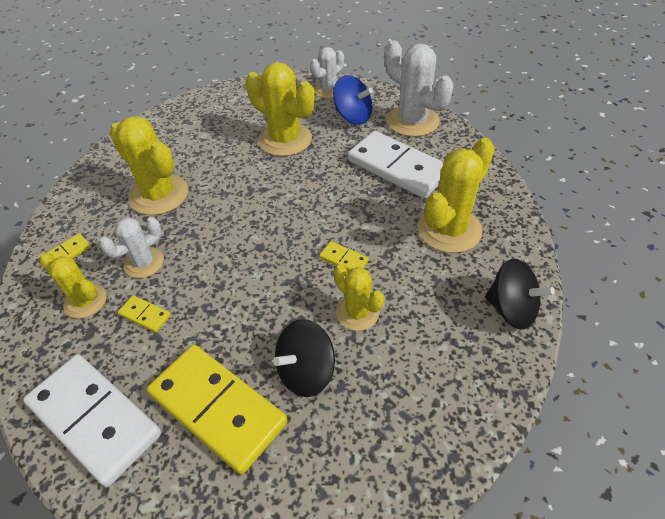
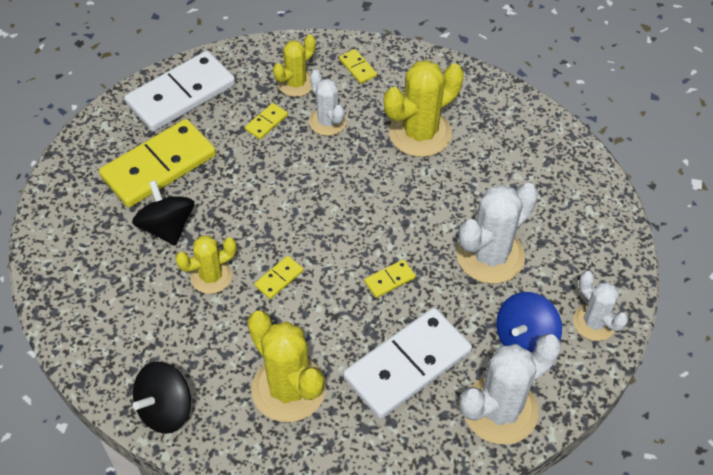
camera: 100 degrees right, 5 degrees up
yellow cactus [245,62,315,156] -> white cactus [456,182,538,284]
none -> yellow domino [364,259,416,298]

